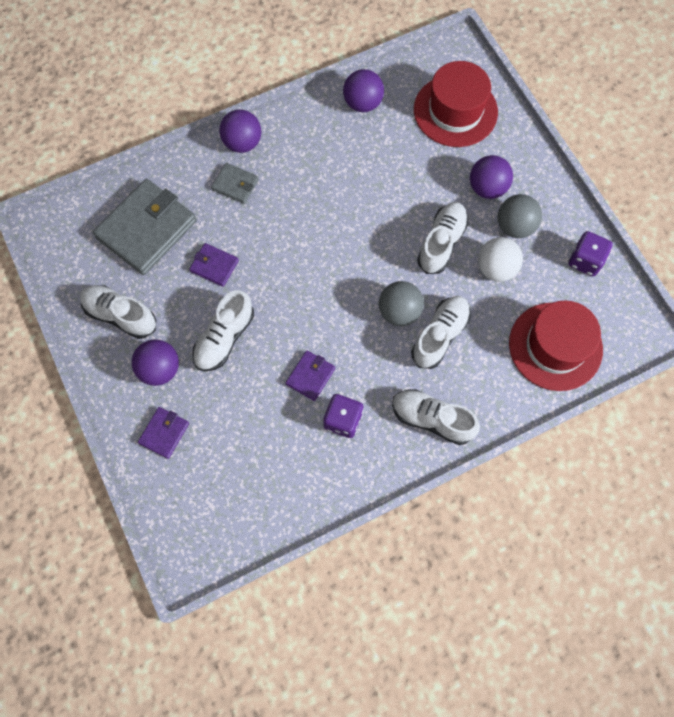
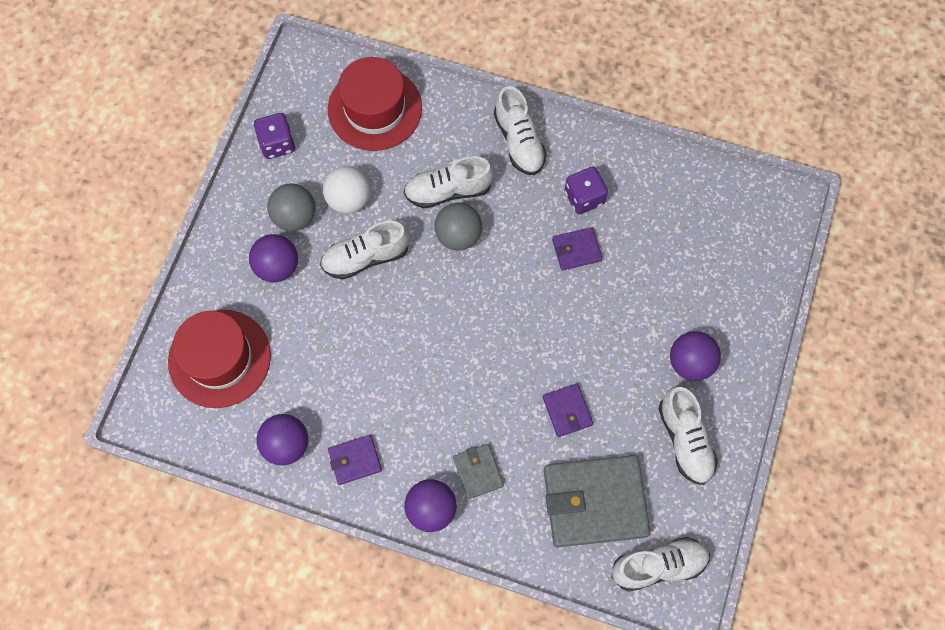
camera: 135 degrees left, 0 degrees up
purple wallet [138,407,189,459] -> purple wallet moved to [328,435,382,485]
white shoe [192,290,254,371] -> white shoe moved to [611,537,710,592]

